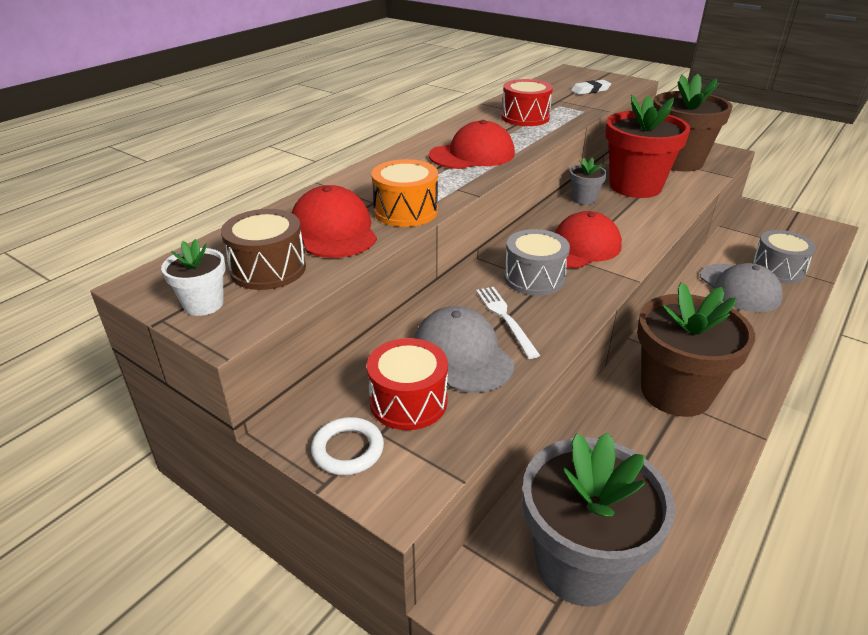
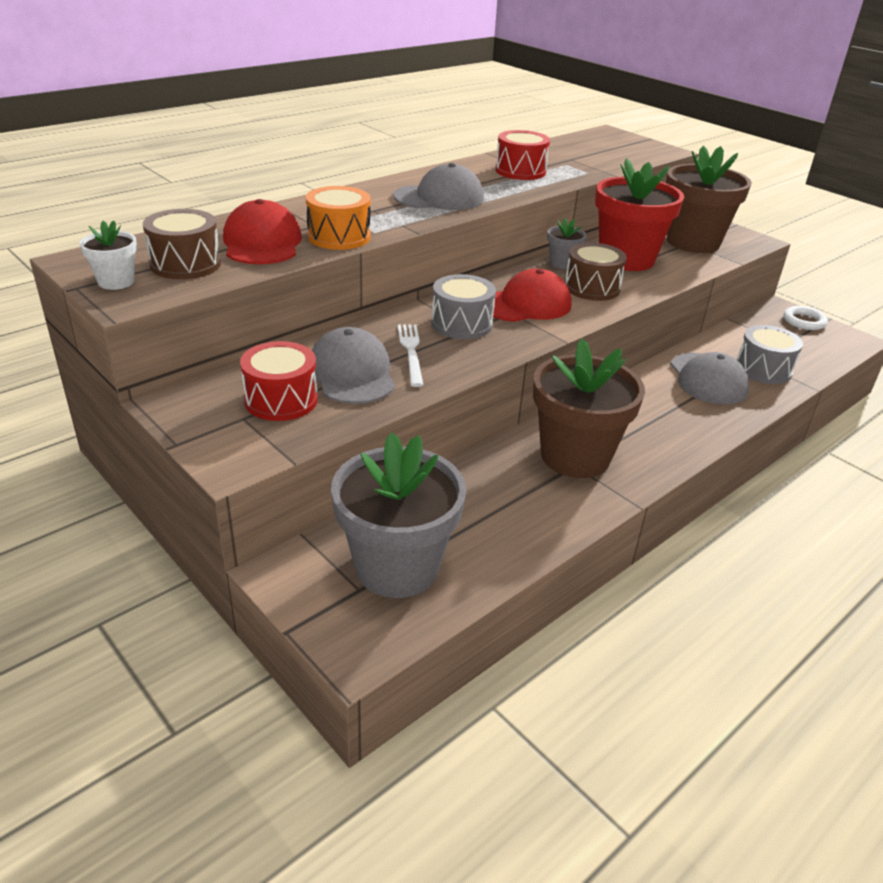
camera: 10 degrees right, 0 degrees up
white ring [311,417,384,475] -> white ring moved to [784,306,828,330]
red cap [429,120,515,169] -> grey cap [394,163,484,210]
white eraser [571,80,611,95] -> none
none -> brown drum [565,243,627,301]

